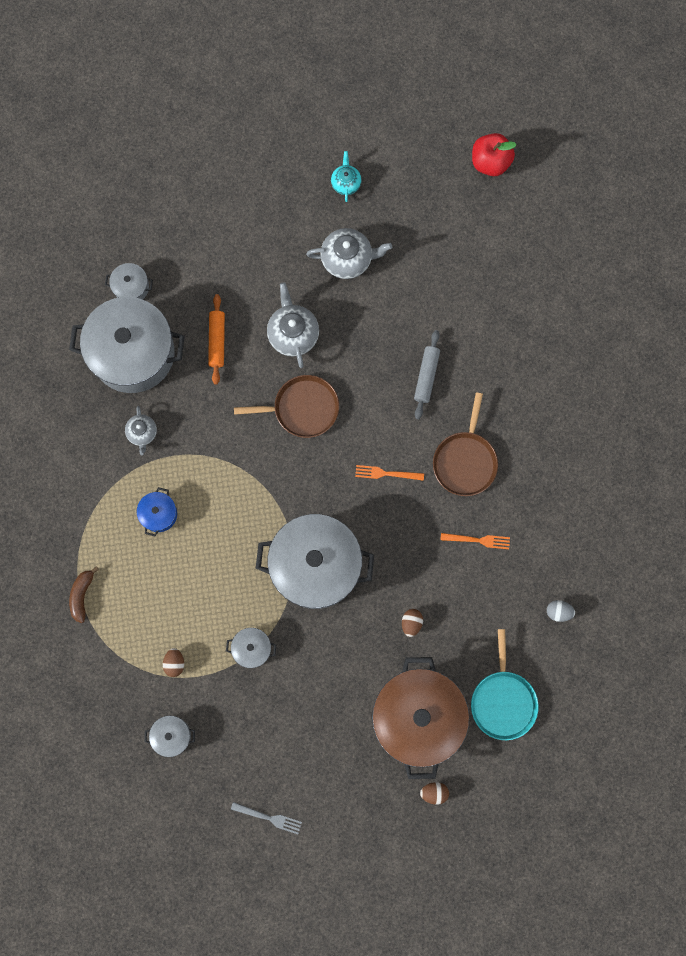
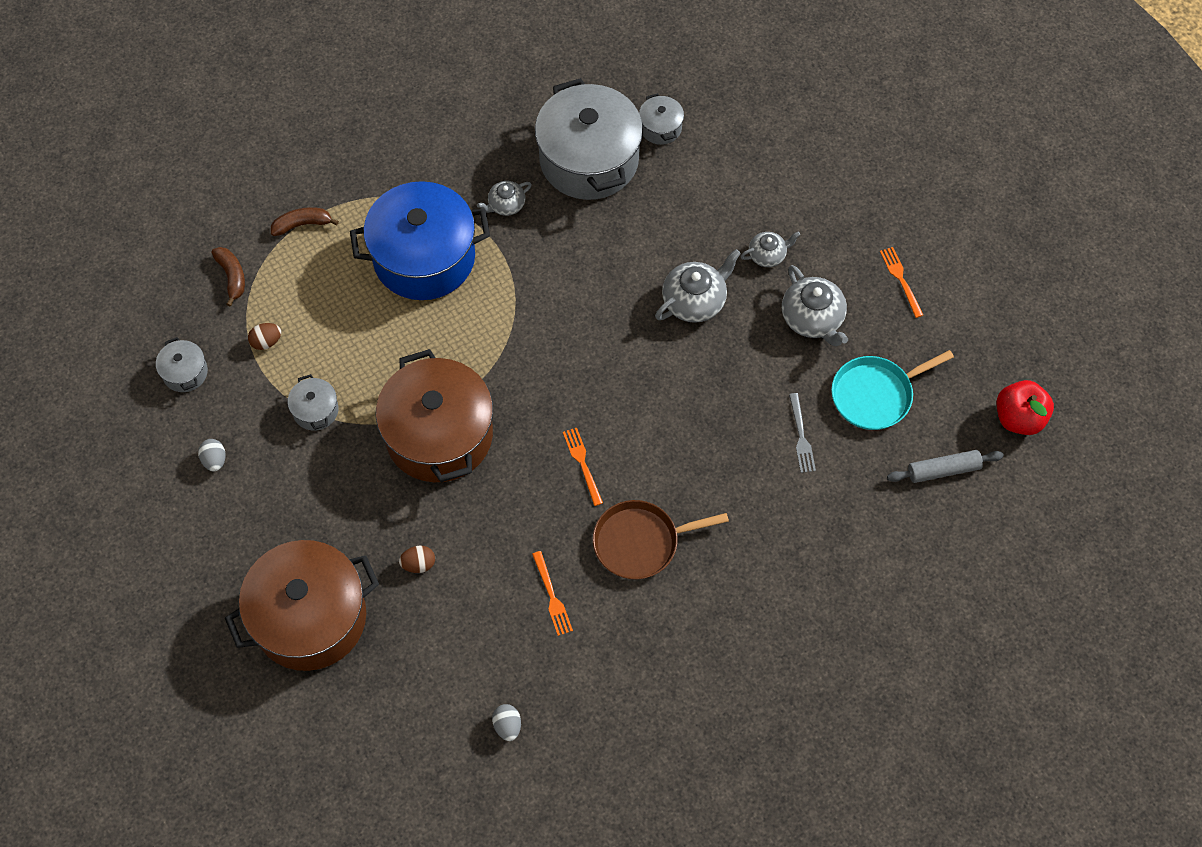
camera: 65 degrees right, 15 degrees down
blue pot [137,487,177,536] -> blue pot [350,181,490,300], size x2.33
orange rolling pin [208,294,225,385] -> none
grey fork [231,802,302,834] -> grey fork moved to [789,393,816,473]
brown pan [234,375,339,438] -> none
grey pot [256,514,374,609] -> brown pot [376,349,493,482]
turquoise teapot [331,151,361,202] -> orange fork [880,247,923,318]
grey rolling pin [414,330,440,420] -> grey rolling pin moved to [887,450,1004,483]
brown egg [420,782,449,805] -> none
turquoise pan [471,629,539,740] -> turquoise pan moved to [831,350,954,430]
none -> grey egg [198,439,225,471]
none -> brown banana [211,247,245,307]
none -> grey teapot [740,232,800,267]

